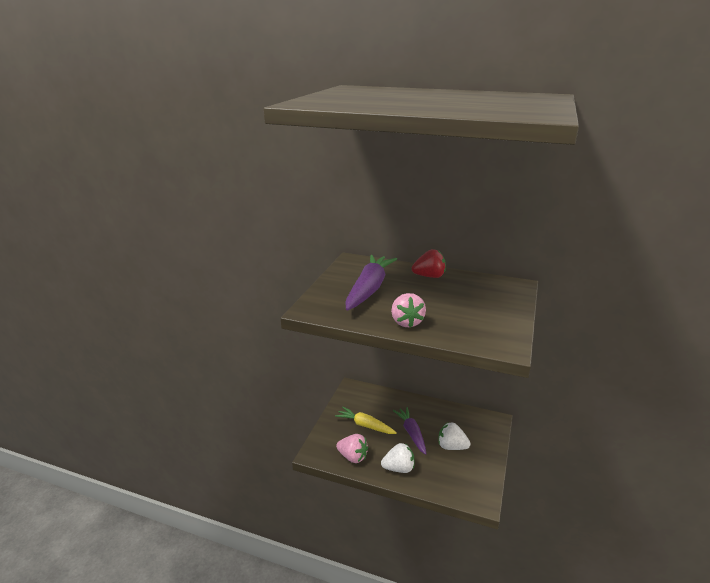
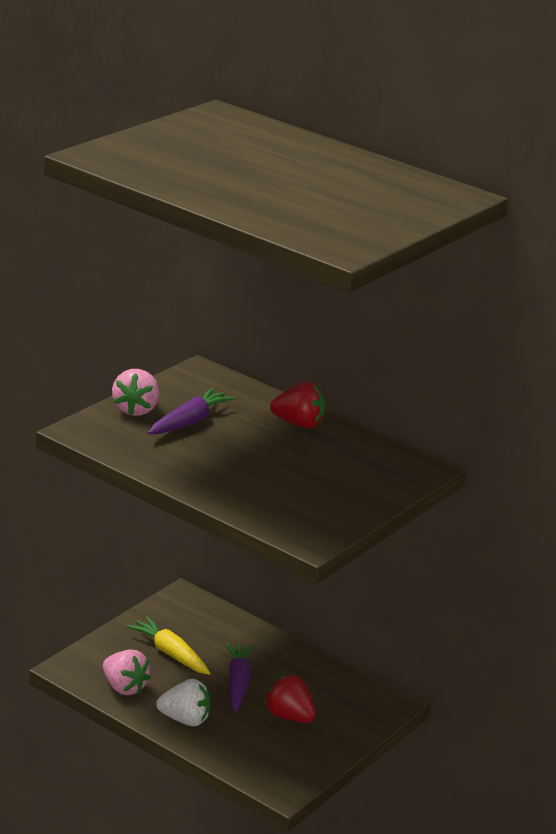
camera: 15 degrees right, 0 degrees up
purple carrot [346,255,397,311] -> purple carrot [148,388,235,434], size x0.64
pink strawberry [391,293,426,328] -> pink strawberry moved to [112,369,159,416]
white strawberry [438,422,470,450] -> red strawberry [264,675,316,723]

